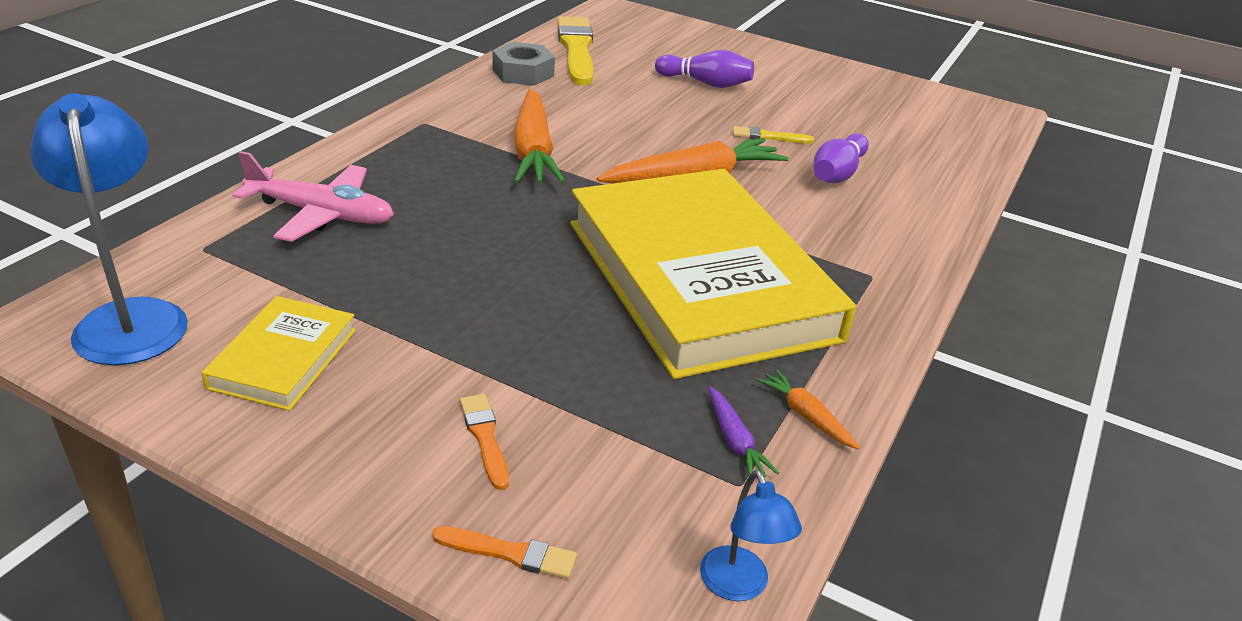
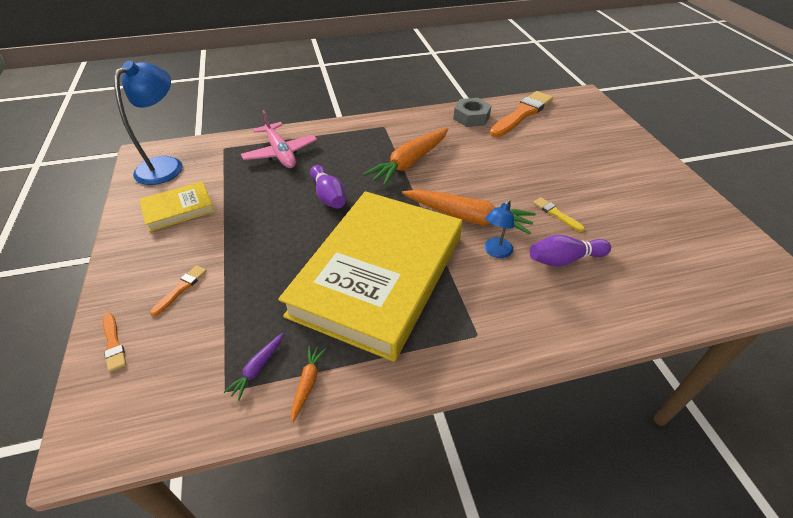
camera: 50 degrees right, 10 degrees up
yellow brush [558,16,593,85] -> orange brush [490,91,553,137]
purple bowling pin [655,50,754,88] -> purple bowling pin moved to [310,165,346,209]
blue lamp [700,470,802,601] -> blue lamp moved to [484,200,514,258]

